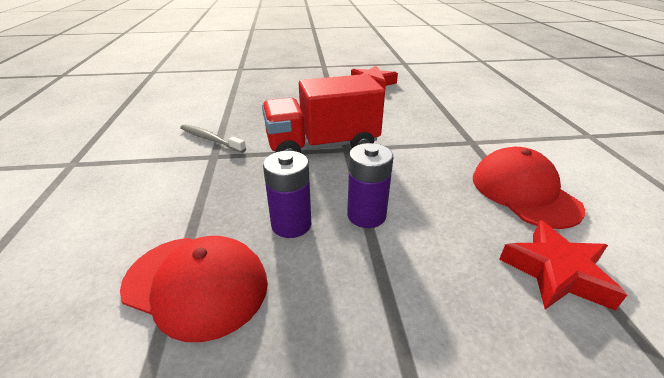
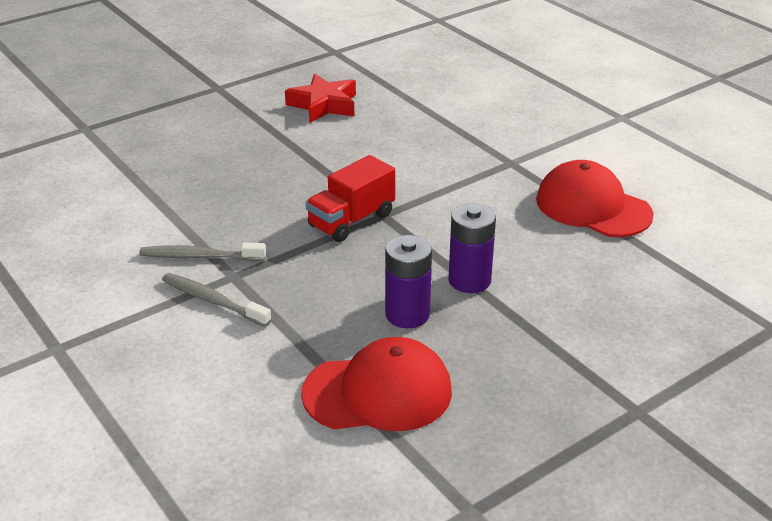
camera: 30 degrees left, 0 degrees up
red truck [262,74,385,153] -> red truck [305,155,395,242], size x0.62
red star [499,220,627,311] -> none
none -> grey toothbrush [162,273,272,327]

